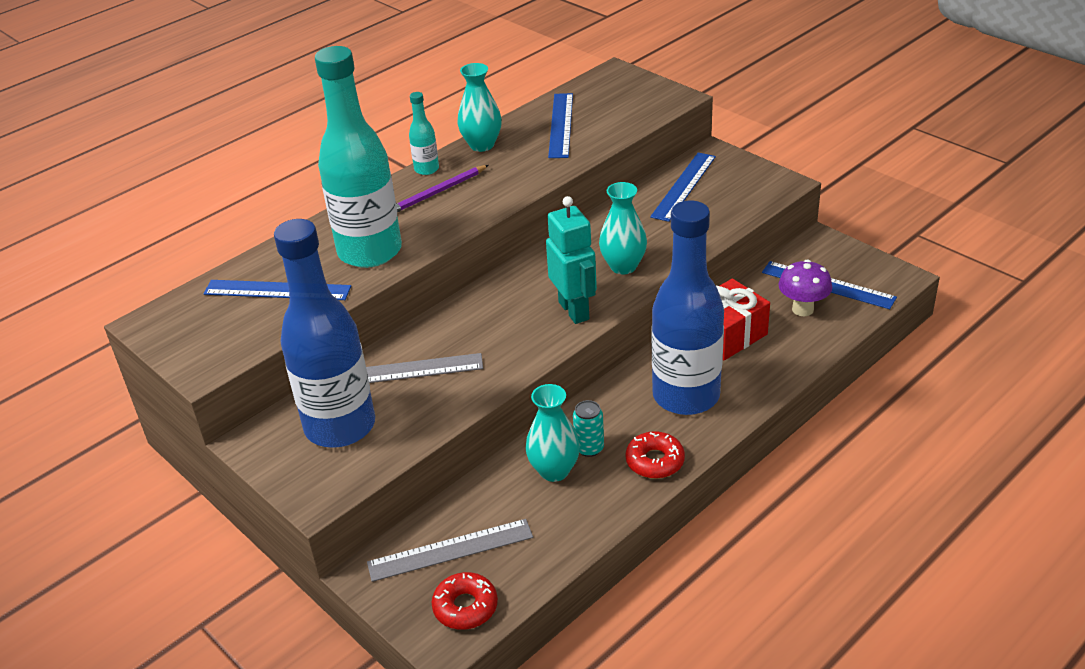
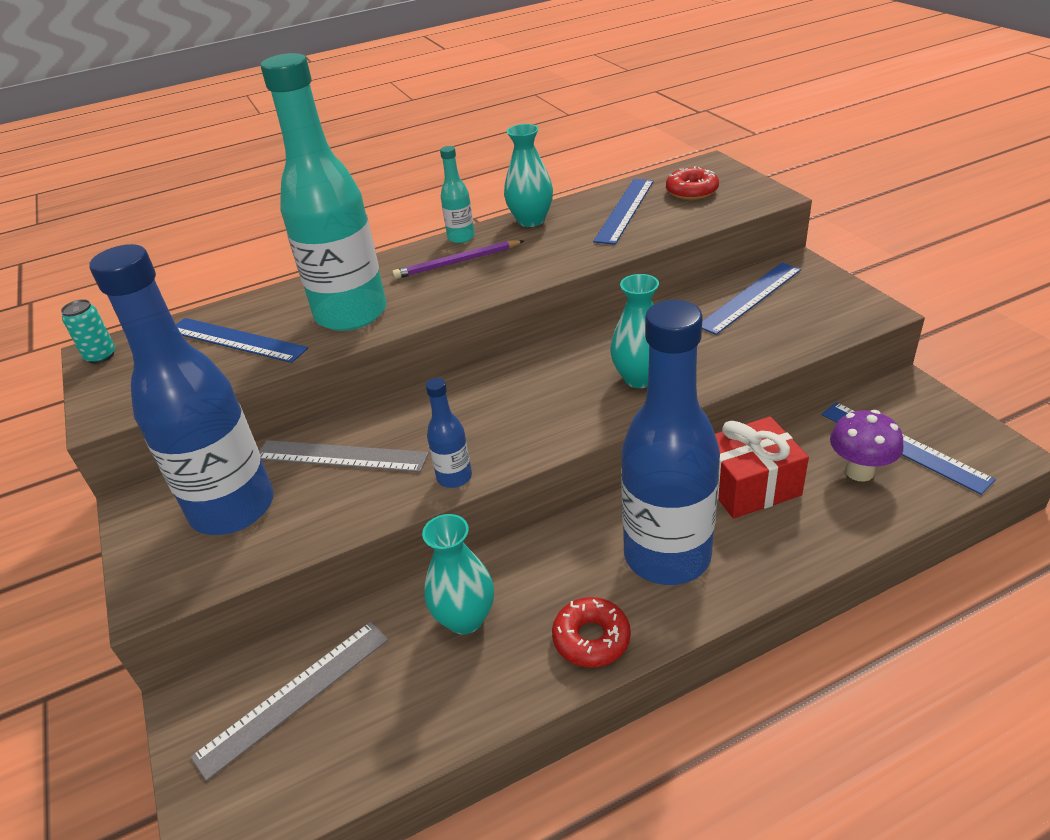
camera: 20 degrees right, 0 degrees up
grey ruler [367,519,533,582] -> grey ruler turned 45 degrees counterclockwise [191,622,388,781]
red donut [432,572,498,630] -> red donut moved to [666,166,719,200]
turquoise robot [546,196,597,324] -> none
turquoise can [573,400,604,457] -> turquoise can moved to [61,299,115,364]
none -> blue bottle [426,378,472,488]

